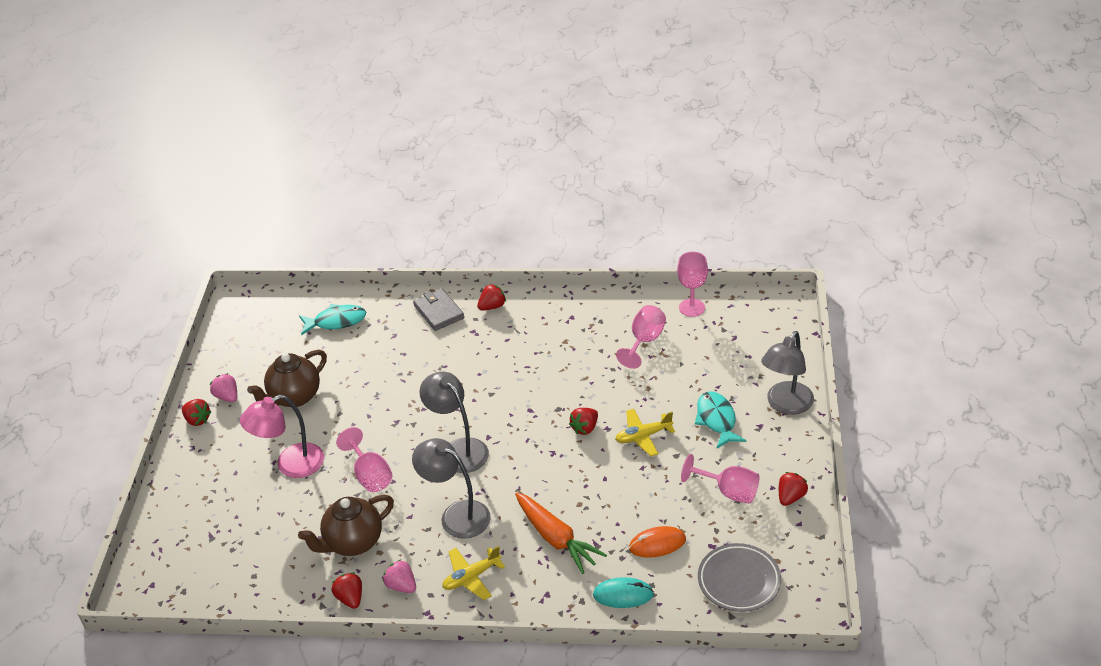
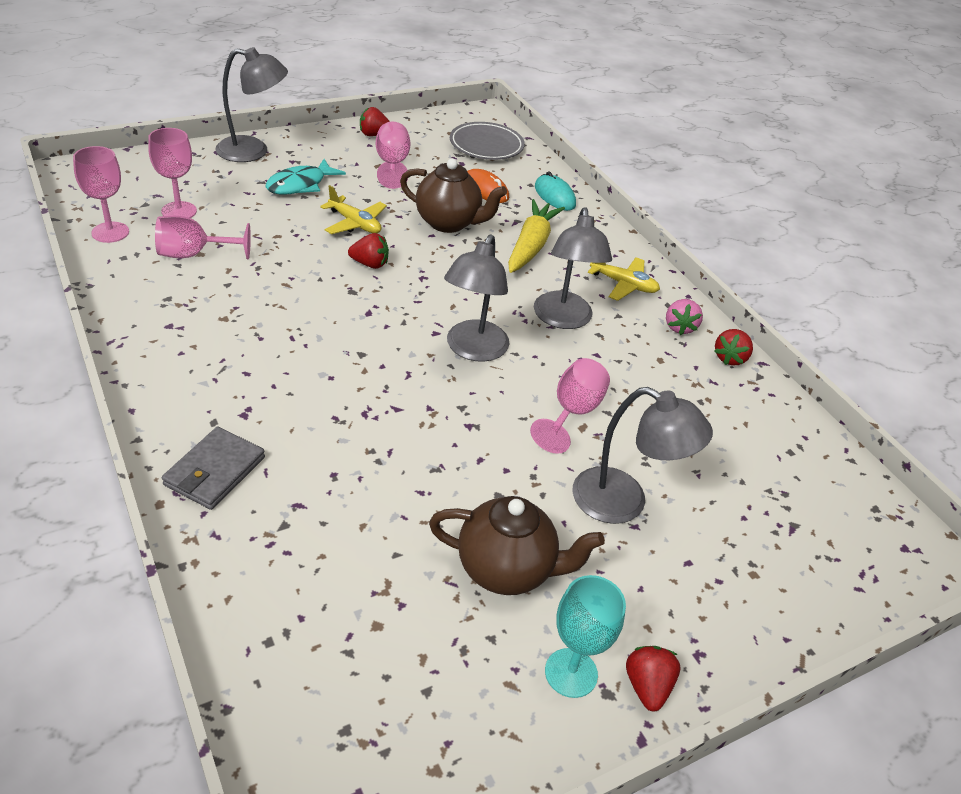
camera: 130 degrees left, 0 degrees up
pink strawberry [210,373,237,402] -> turquoise goblet [545,575,626,698]
pink lamp [240,395,324,478] -> grey lamp [572,387,713,524]
brown teapot [298,495,394,556] -> brown teapot moved to [400,159,507,233]
turquoise fish [299,304,366,335] -> none
red strawberry [477,284,506,311] -> none
orange carrot [515,492,607,574] -> yellow carrot [508,199,565,273]
none -> pink goblet [148,128,197,218]

